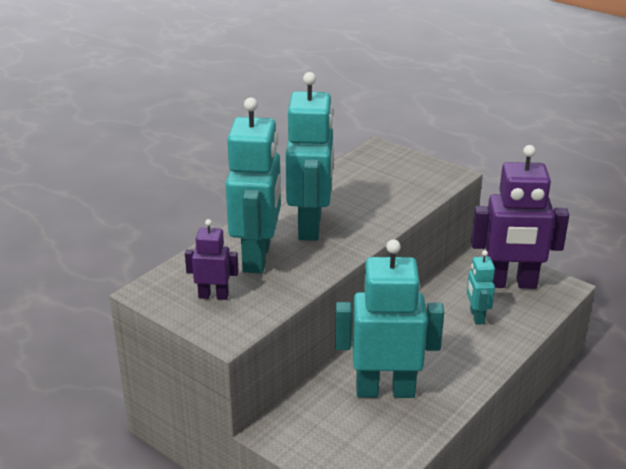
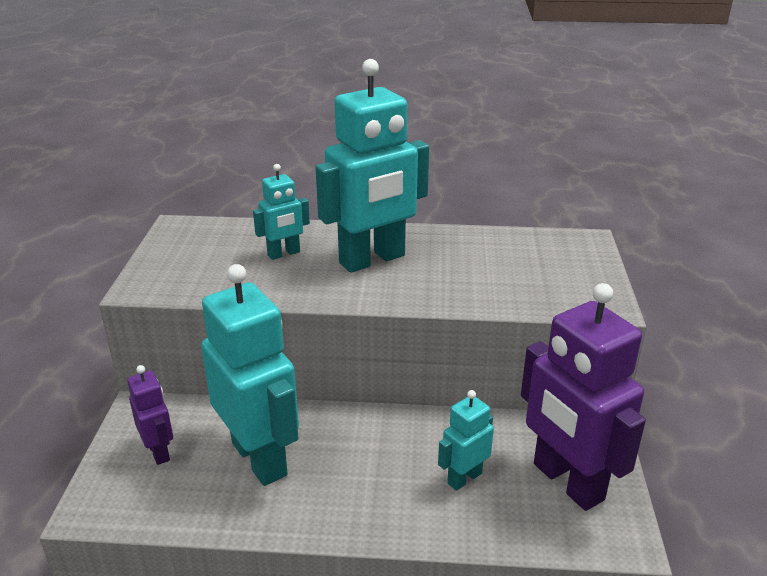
camera: 55 degrees right, 0 degrees up
purple robot [185,219,239,300] -> purple robot moved to [127,365,173,465]
turquoise robot [226,98,281,273] -> turquoise robot [253,164,310,260], size x0.49

